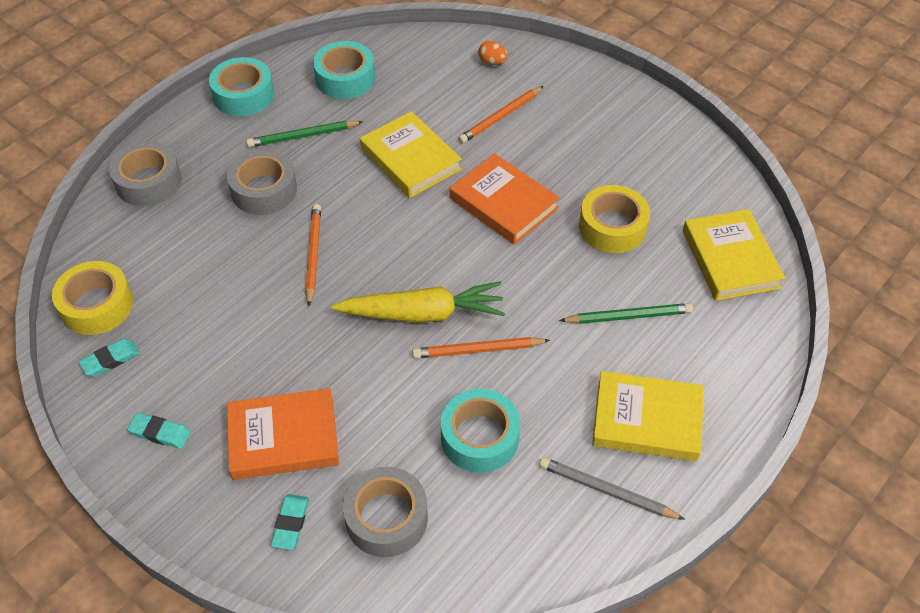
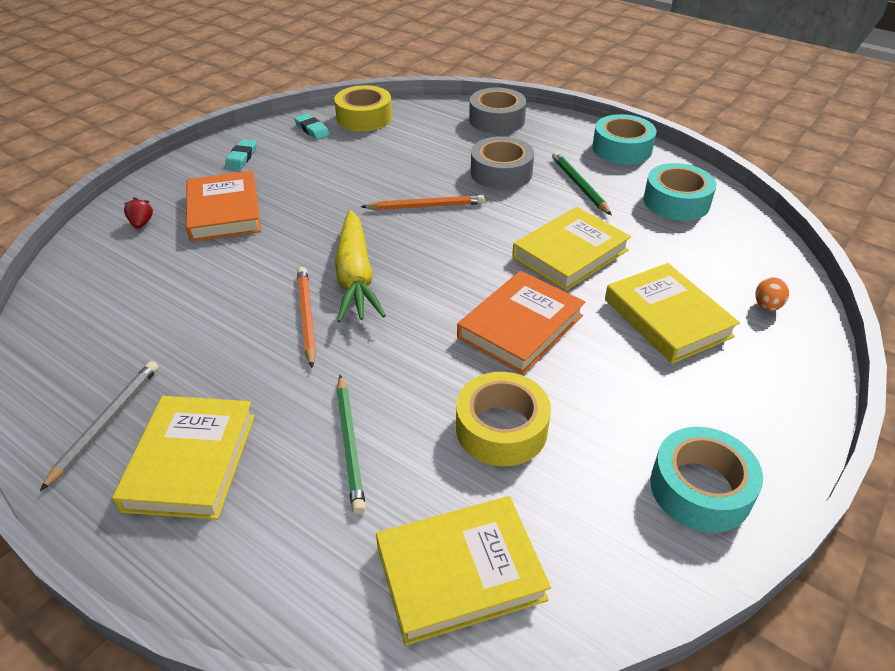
camera: 85 degrees right, 10 degrees down
turquoise eraser [271,494,309,550] -> red strawberry [124,197,153,229]
grey tape [343,467,428,557] -> none
turquoise tape [441,389,520,473] -> turquoise tape moved to [650,427,763,533]
orange pencil [458,86,544,144] -> yellow book [605,263,740,364]

